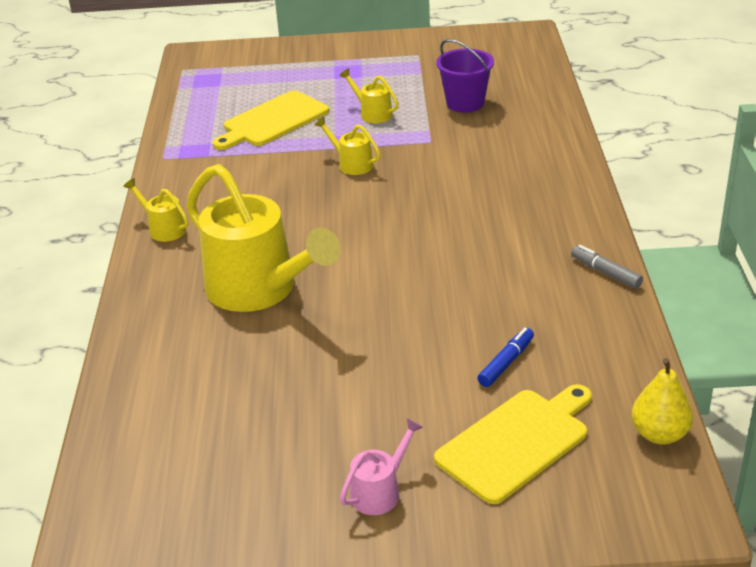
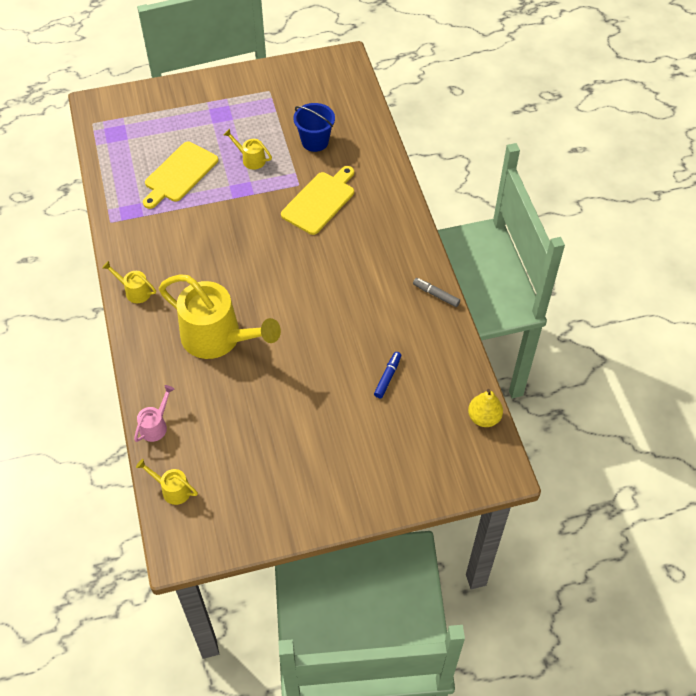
camera: 15 degrees left, 20 degrees up
yellow watering can [315,117,381,175] -> yellow watering can moved to [136,459,198,505]
pink watering can [340,418,423,515] -> pink watering can moved to [134,385,174,442]
yellow cutting board [434,384,592,504] -> yellow cutting board moved to [281,166,354,235]
purple bucket [436,39,494,113] -> blue bucket [293,103,335,152]

